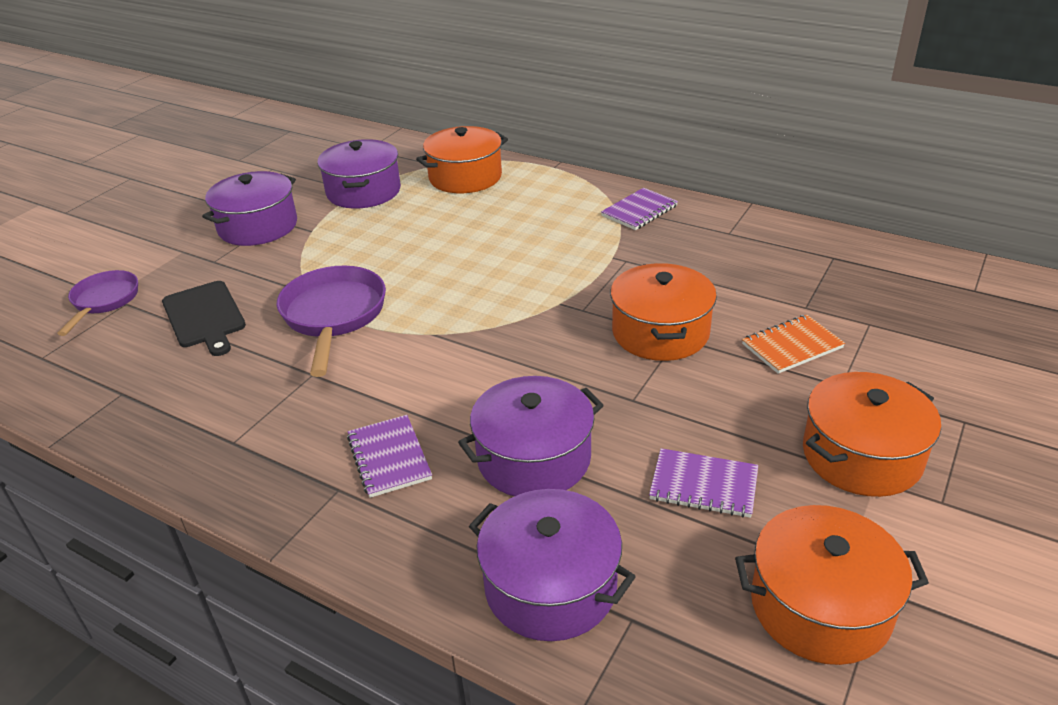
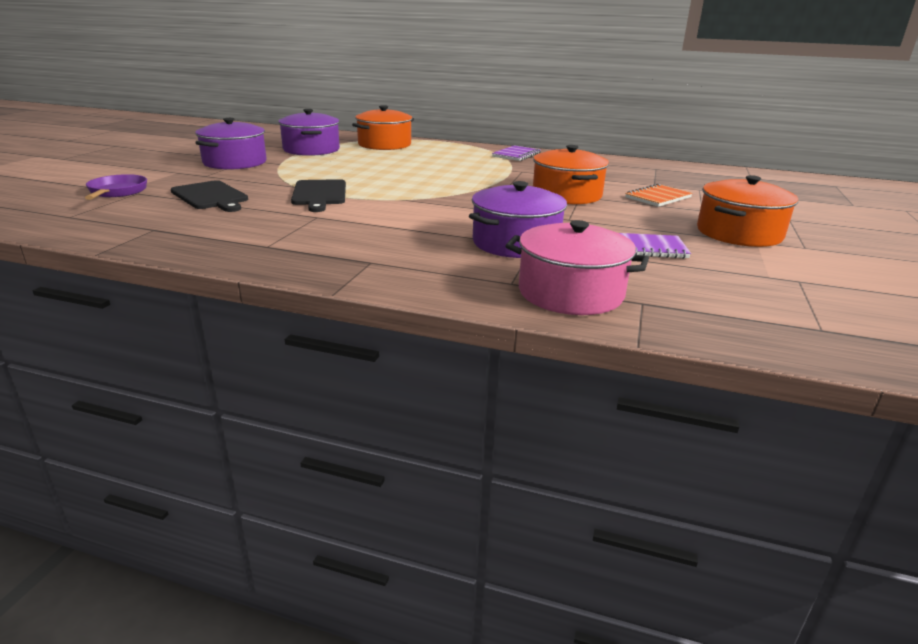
camera: 15 degrees left, 10 degrees down
purple pan [277,266,386,377] -> black cutting board [291,179,346,212]
purple notebook [347,415,432,498] -> none
purple pot [469,489,636,641] -> pink pot [506,220,649,315]
orange pot [735,505,929,665] -> none

